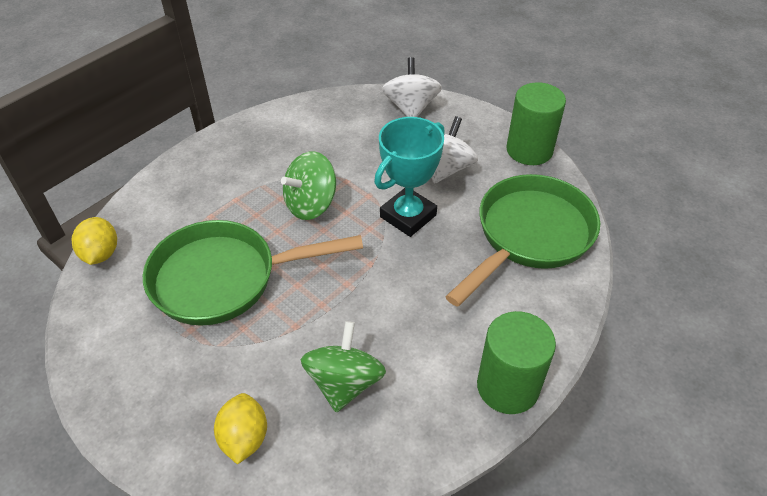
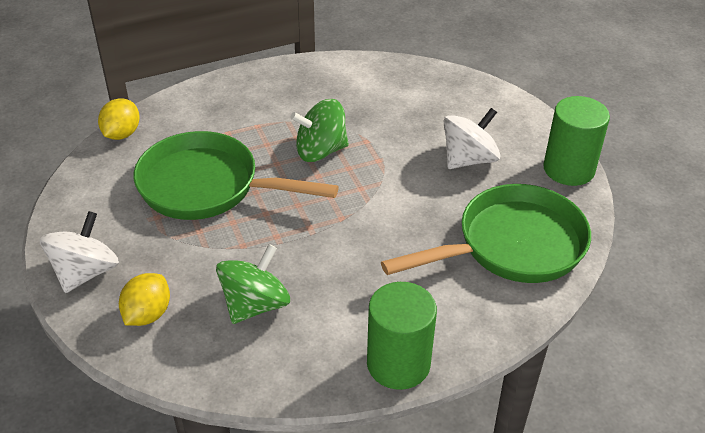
camera: 25 degrees right, 5 degrees down
turquoise trophy [374,117,445,237] -> none
white spinning top [382,57,442,117] -> white spinning top moved to [40,211,119,293]

